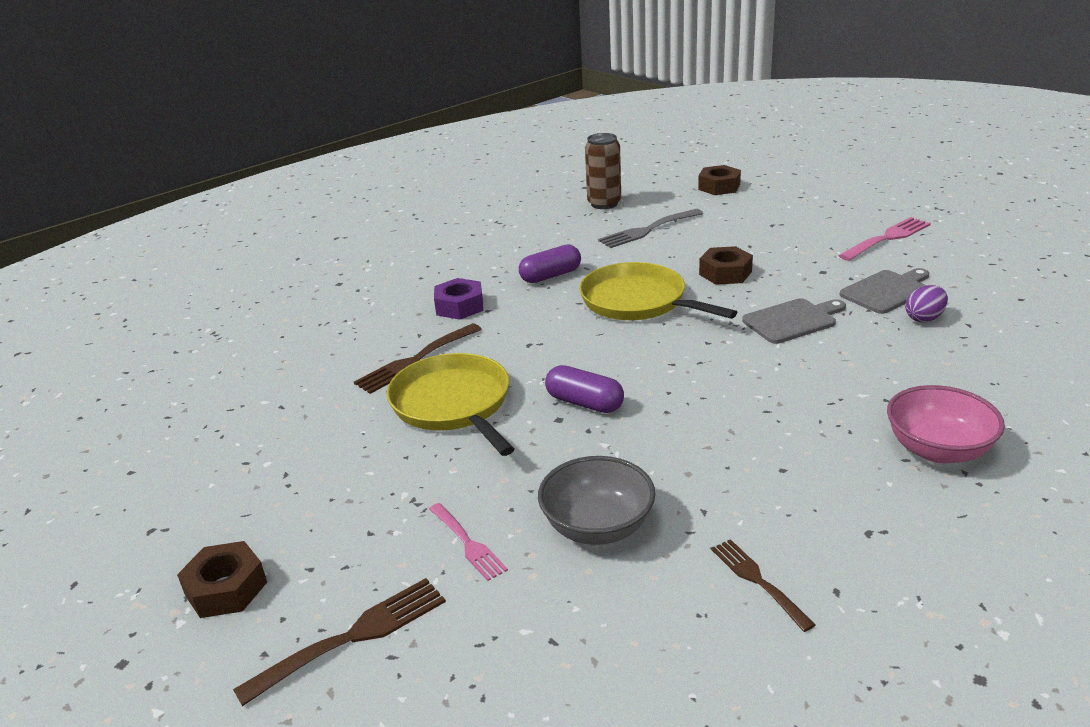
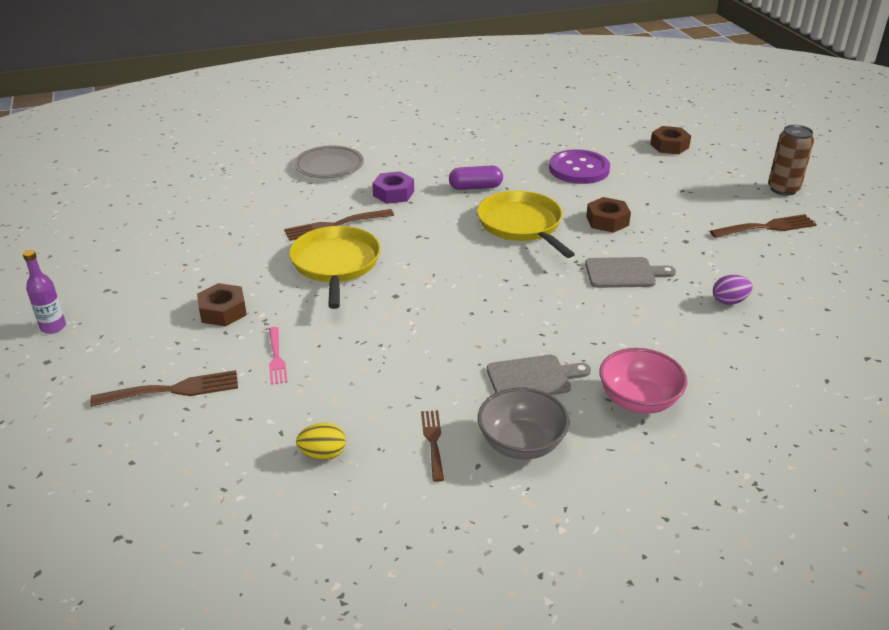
camera: 20 degrees right, 5 degrees up
brown nut [177,541,267,618] -> brown nut moved to [197,283,247,326]
grey bowl [538,456,655,545] -> grey bowl moved to [478,387,570,460]
purple capsule [545,365,624,413] -> none
brown can [585,133,621,209] -> brown can moved to [768,125,814,196]
grey fork [598,209,703,248] -> purple button [549,149,610,184]
pink fork [838,217,931,261] -> brown fork [710,214,817,238]
grey cutting board [840,268,929,314] -> grey cutting board moved to [487,355,591,395]
none -> purple bottle [23,250,66,334]
none -> grey plate [294,145,364,178]
none -> yellow egg [296,423,346,460]

